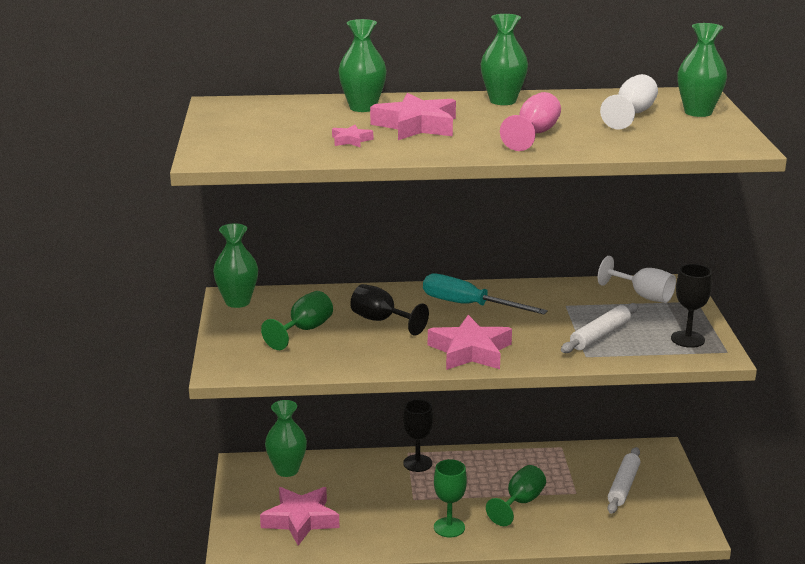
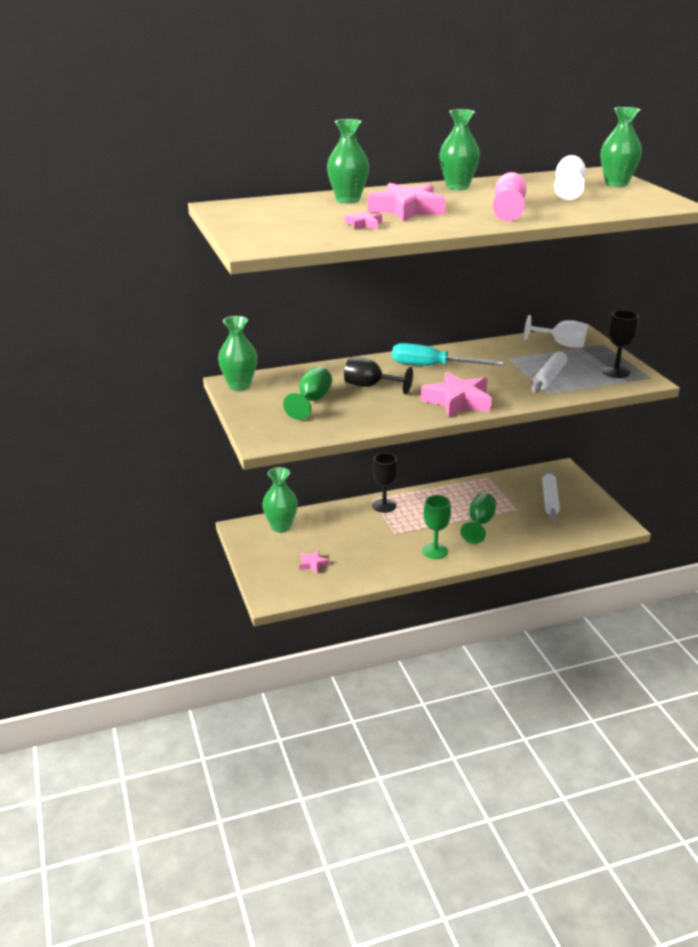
camera: 15 degrees left, 5 degrees up
pink star [260,487,340,546] -> pink star [299,551,329,574], size x0.46

